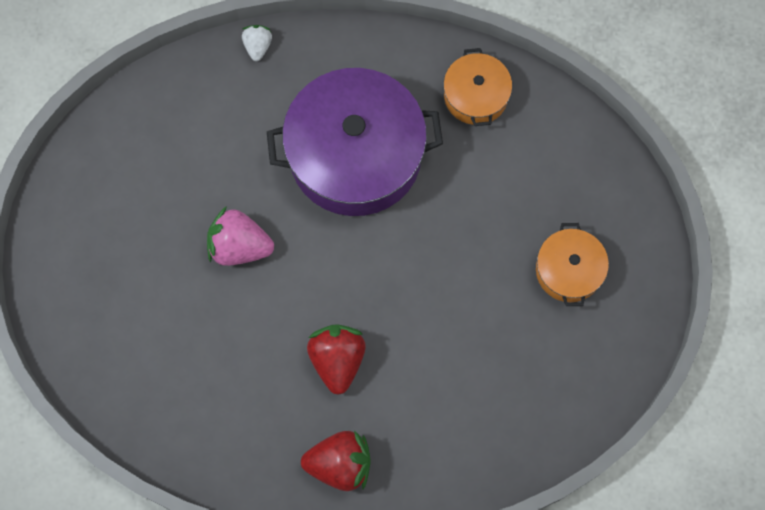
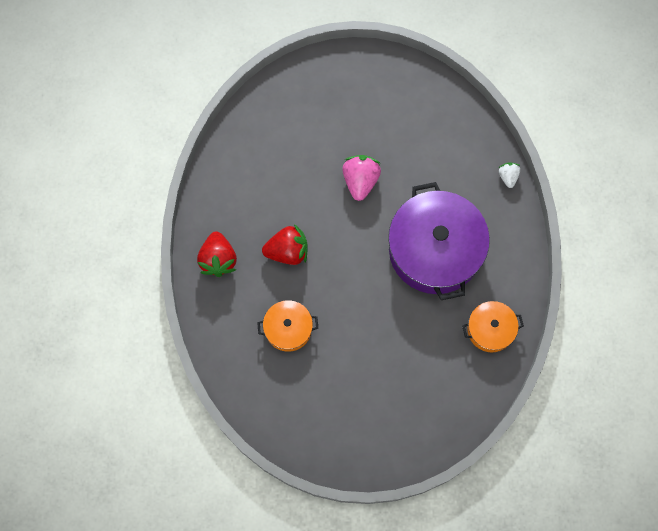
camera: 85 degrees right, 0 degrees up
white strawberry [242,25,272,61] -> white strawberry turned 90 degrees counterclockwise [499,162,520,188]
orange pot [536,223,609,306] -> orange pot moved to [257,300,318,352]

